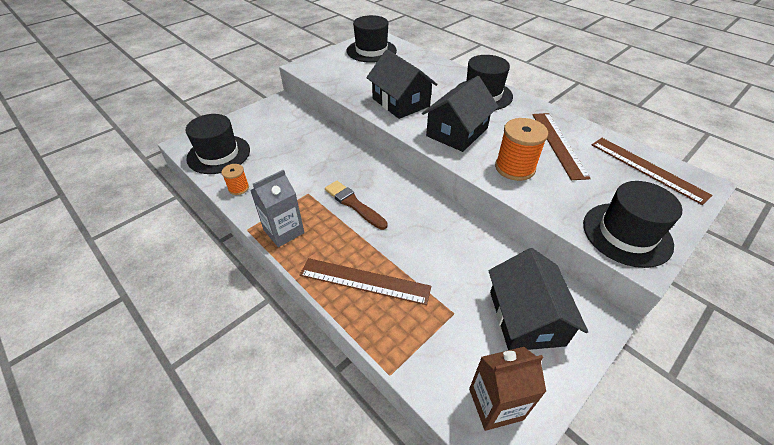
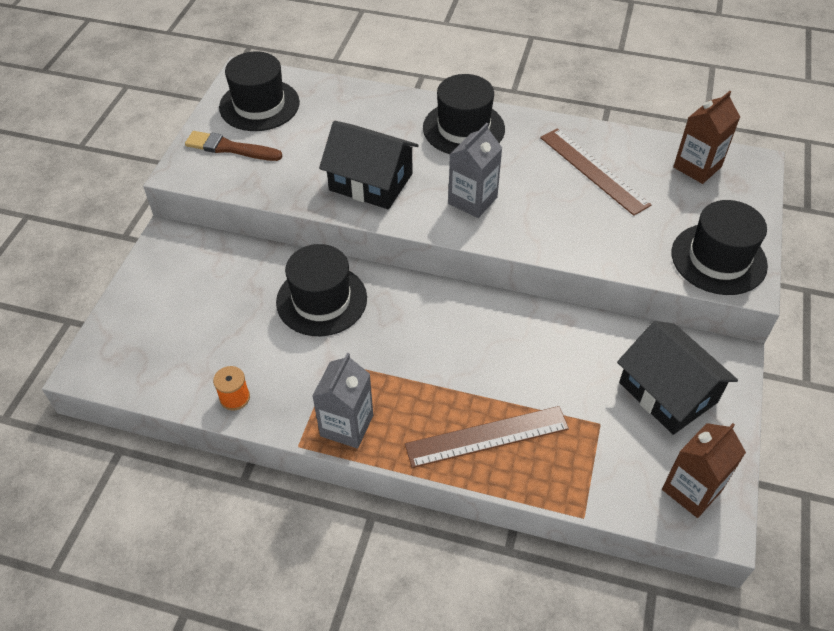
camera: 30 degrees left, 5 degrees up
black hat [185,114,250,174] -> black hat moved to [276,244,367,336]
brown brush [325,181,388,230] -> brown brush moved to [185,131,283,161]
black house [422,76,499,152] -> grey carton [448,123,502,218]
orange spool [495,118,548,181] -> none
brown ruler [592,138,713,205] -> brown carton [673,91,740,184]

